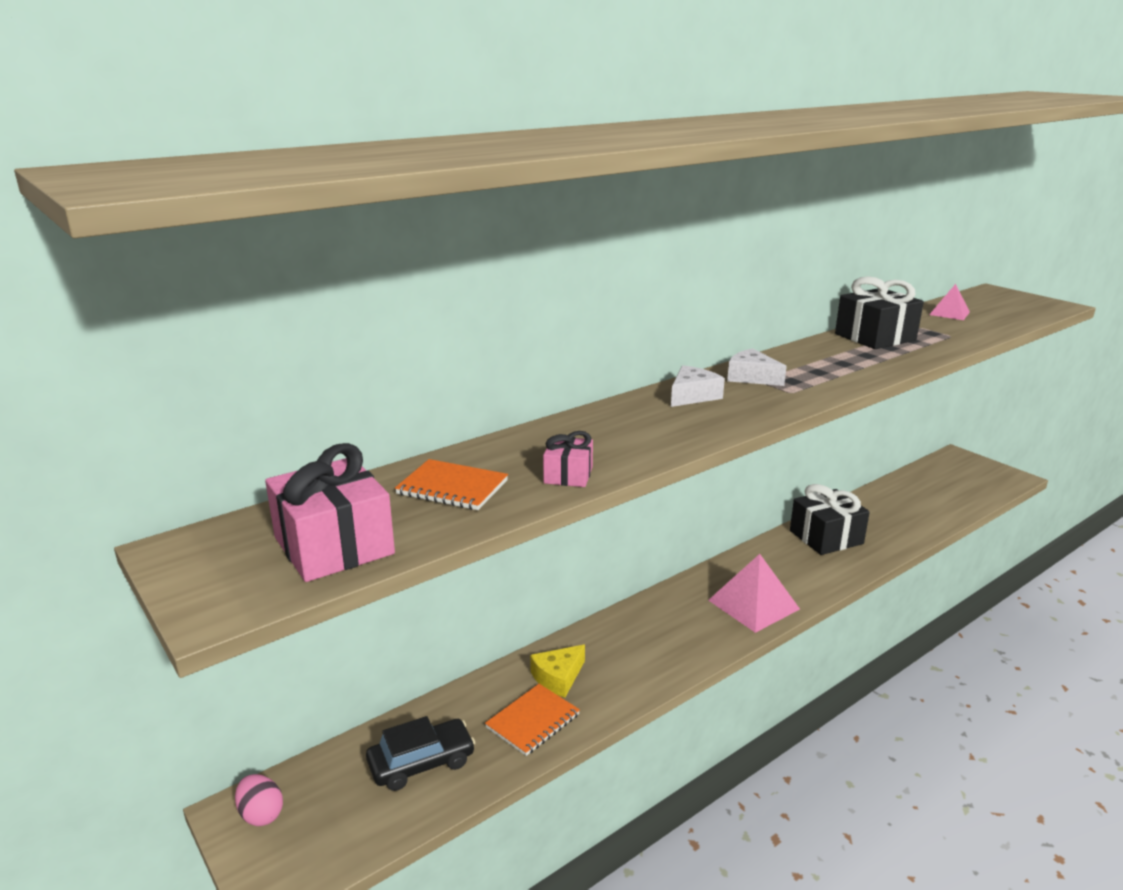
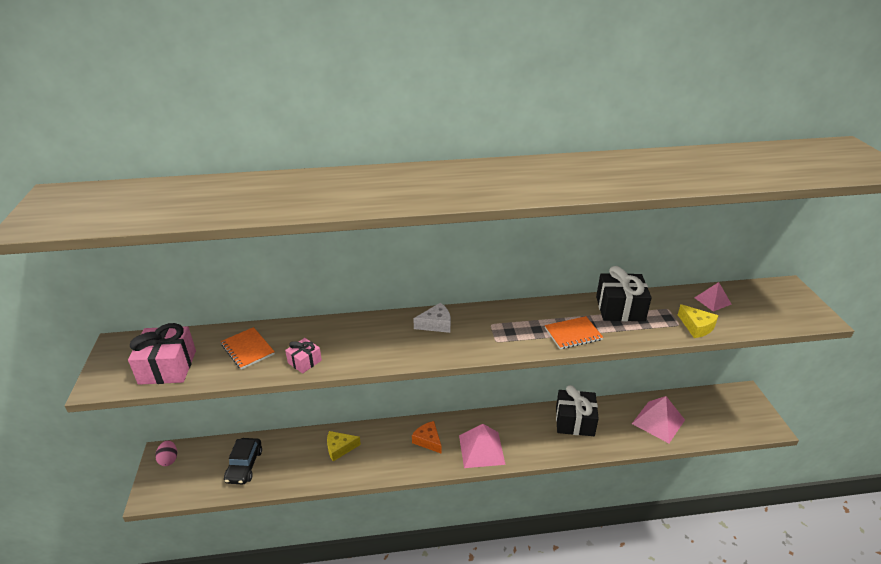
camera: 30 degrees right, 10 degrees up
black car [366,716,475,791] -> black car turned 90 degrees clockwise [224,438,262,485]
orange notebook [485,684,580,756] -> orange notebook moved to [545,316,603,349]
white cheese [727,348,787,386] -> none
none -> orange cheese [412,421,441,453]
none -> pink pyramid [632,396,685,443]
none -> yellow cheese [678,304,719,338]

